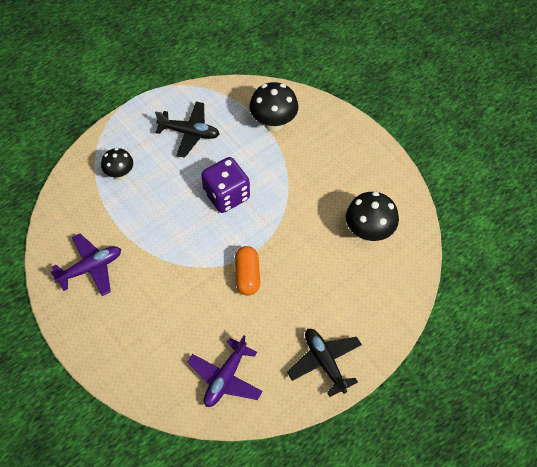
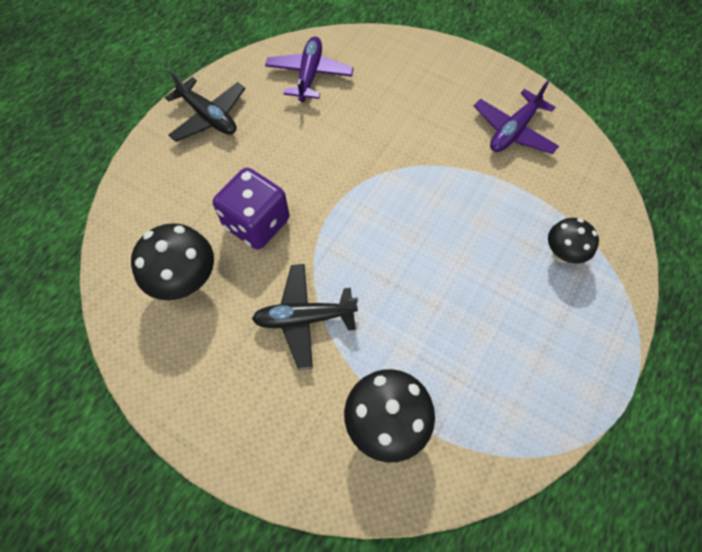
camera: 160 degrees right, 5 degrees up
black plane [155,102,220,158] -> black plane moved to [252,264,358,370]
purple dice [201,157,250,213] -> purple dice moved to [213,168,289,250]
orange capsule [235,246,260,296] -> none

